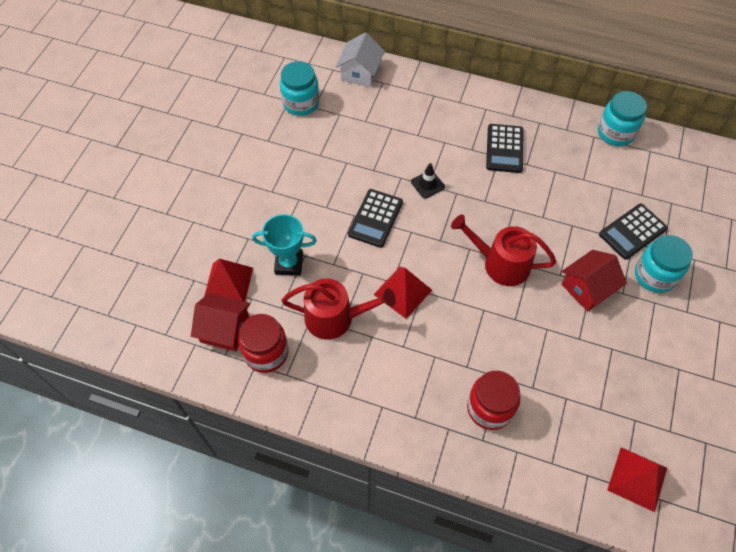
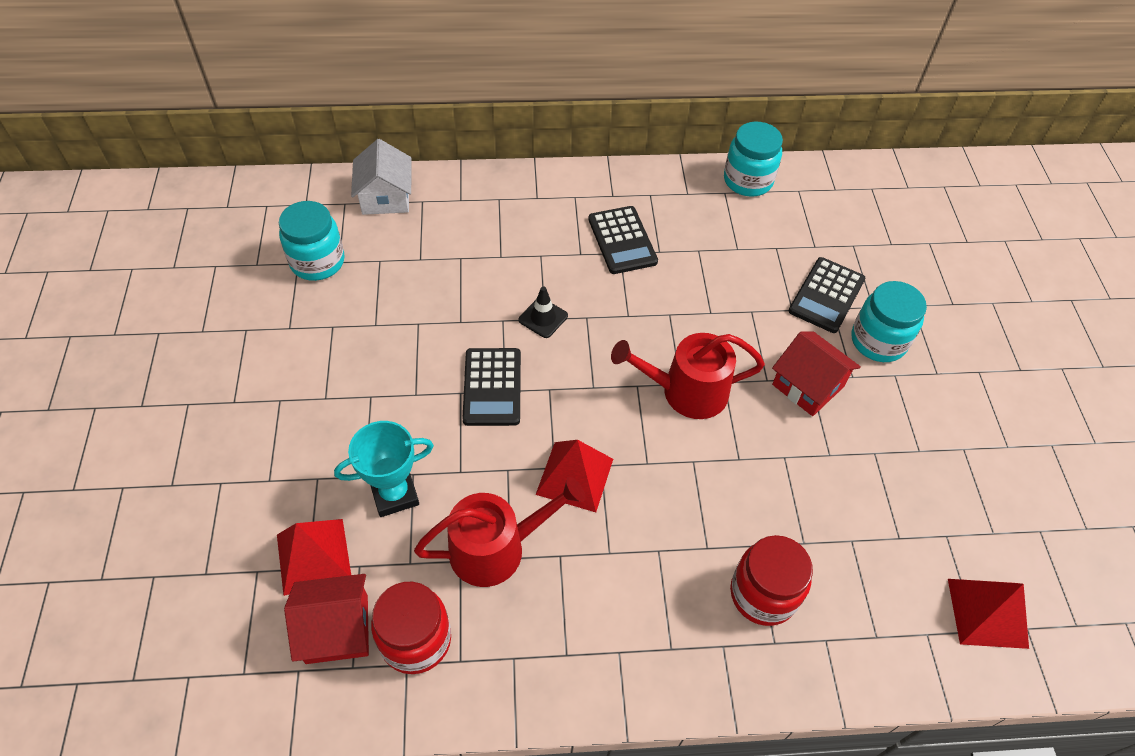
camera: 25 degrees left, 5 degrees down
red house [561,250,627,311] -> red house turned 75 degrees counterclockwise [772,331,861,416]

